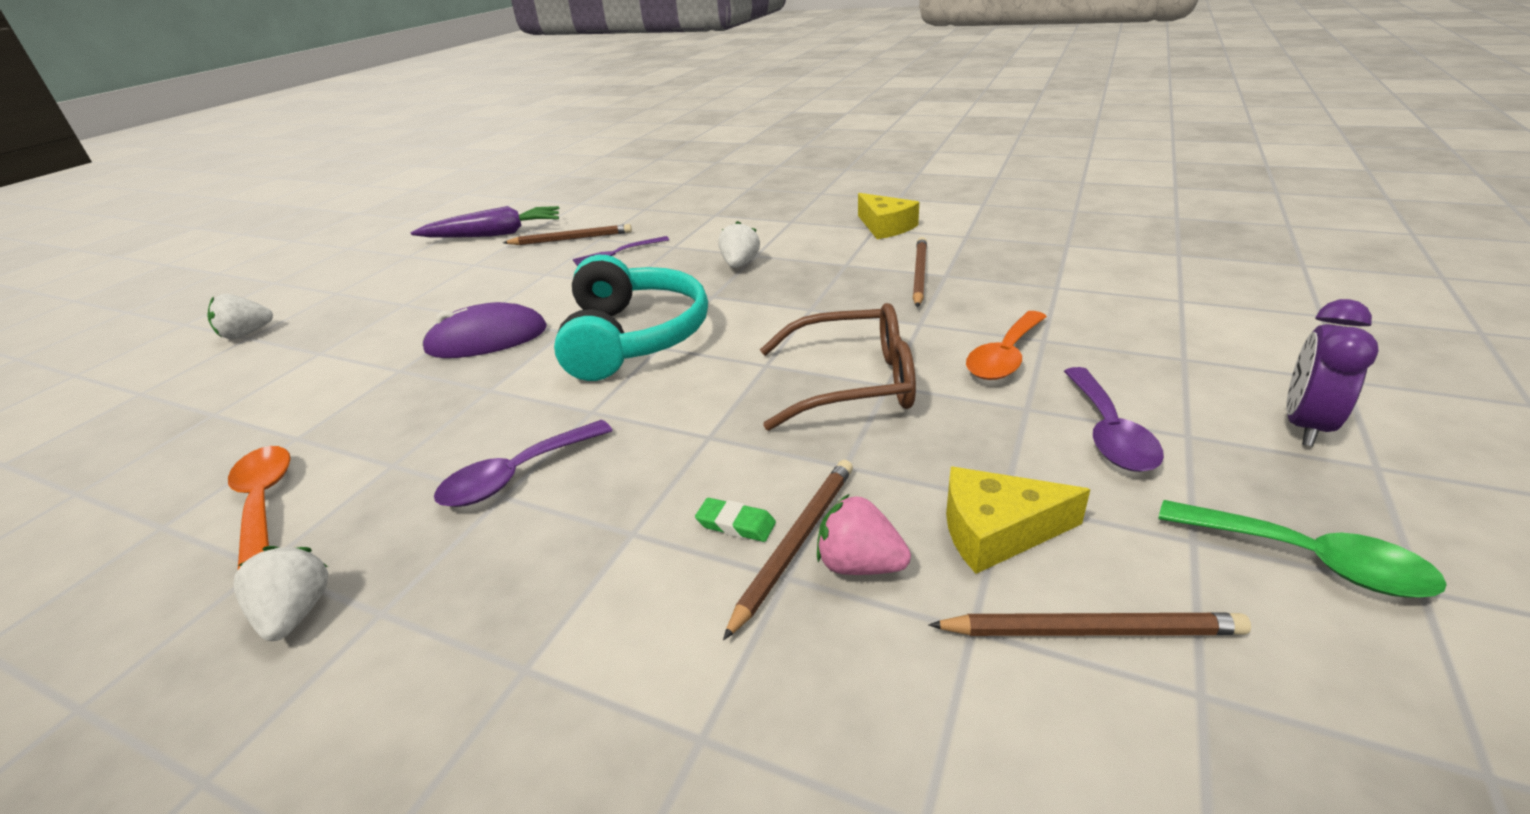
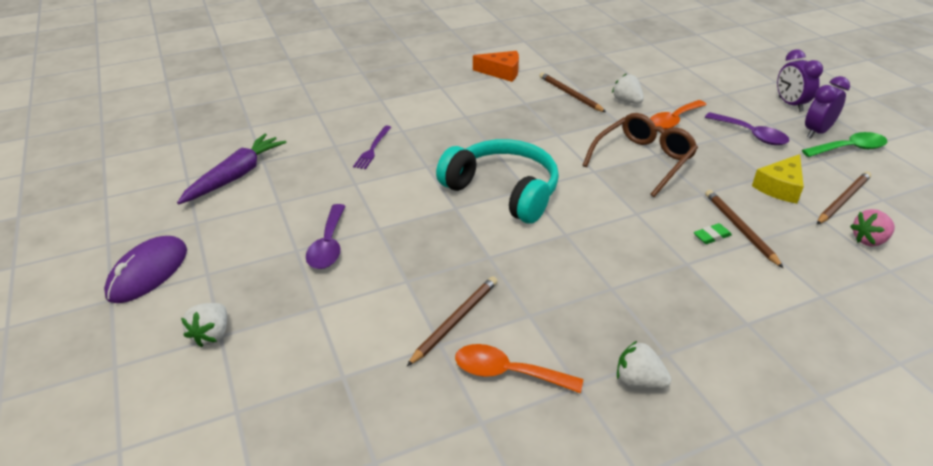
camera: 50 degrees left, 5 degrees up
purple mouse [422,302,547,358] -> purple mouse moved to [104,236,187,303]
purple spoon [434,420,613,507] -> purple spoon moved to [306,204,345,269]
brown pencil [503,224,632,245] -> brown pencil moved to [407,276,498,366]
white strawberry [718,221,760,268] -> white strawberry moved to [612,74,644,104]
pink strawberry [817,494,911,575] -> pink strawberry moved to [850,209,895,247]
yellow cheese [858,193,919,239] -> orange cheese [473,51,519,82]
orange spoon [966,311,1047,380] -> orange spoon turned 60 degrees clockwise [650,100,707,130]
none -> purple clock [805,76,850,138]

